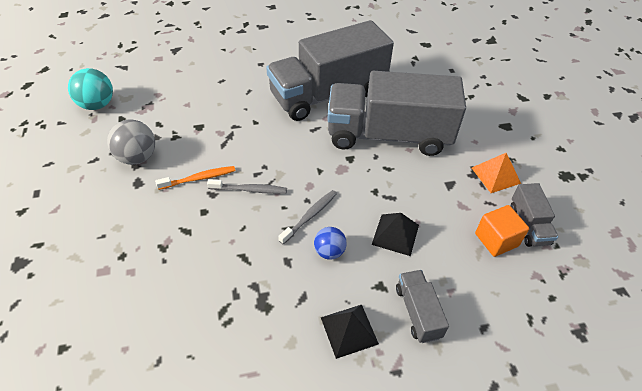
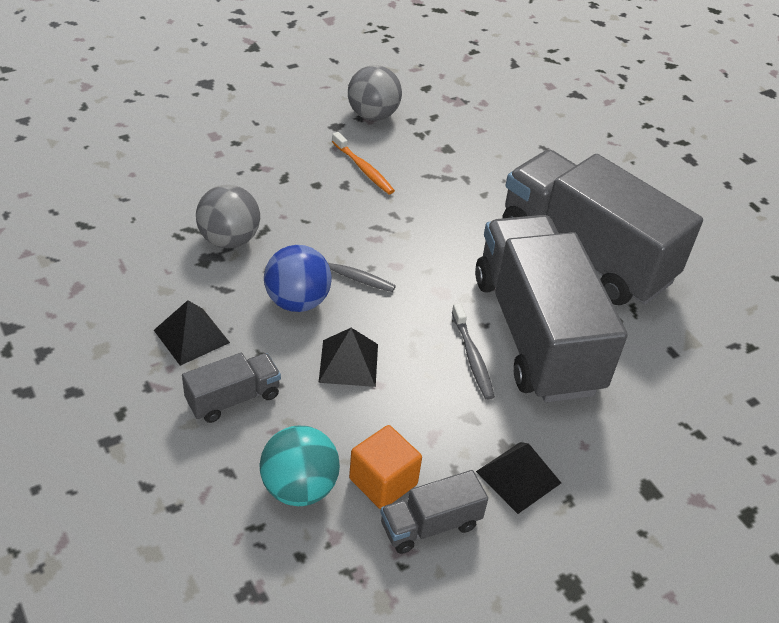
camera: 70 degrees right, 5 degrees down
turquoise ball [68,68,113,110] -> turquoise ball moved to [259,426,340,506]
grey toothbrush [207,179,287,194] -> grey toothbrush moved to [452,303,495,400]
blue ball [314,227,347,260] -> blue ball [264,245,332,312], size x1.57
orange pyramid [472,153,521,193] -> black pyramid [476,442,561,514]
none -> grey ball [196,184,260,249]

